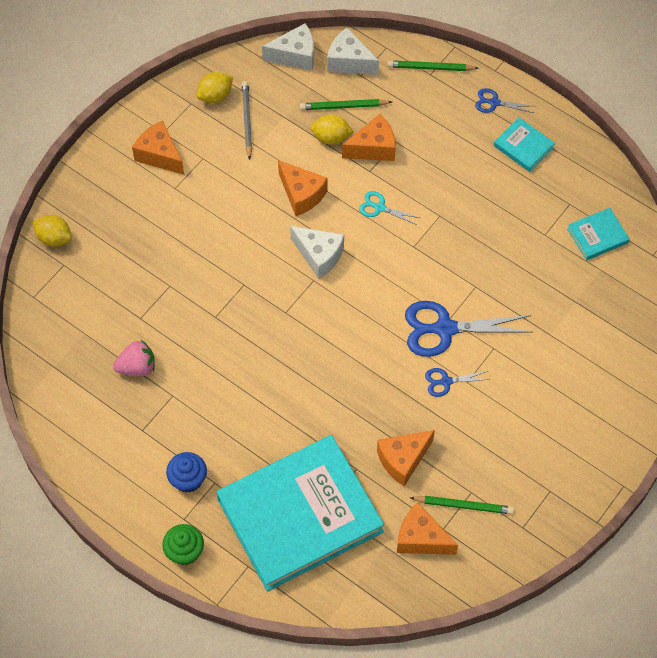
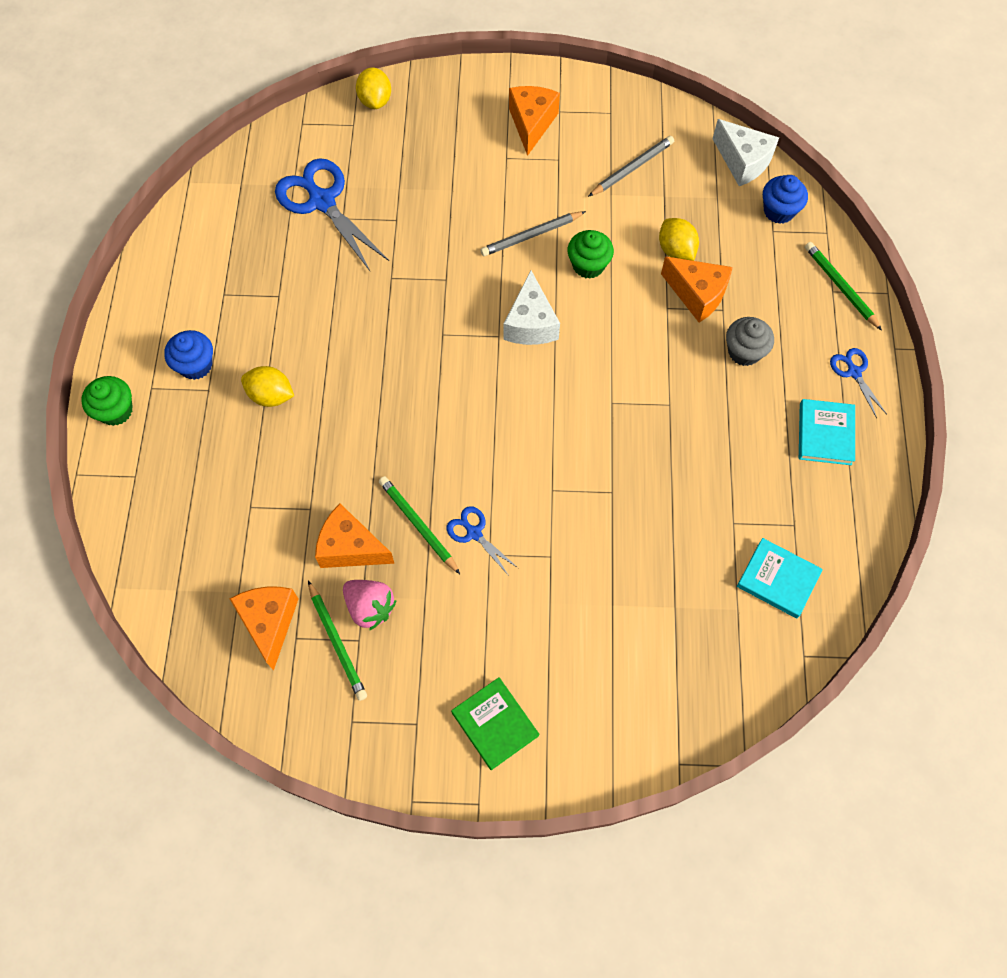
camera: 55 degrees right, 5 degrees up
pink strawberry [113,340,155,376] -> pink strawberry moved to [343,580,397,631]
yellow lemon [196,72,233,103] -> yellow lemon moved to [241,366,294,407]
turquoise book [217,435,384,591] -> none
orange cheese [278,160,328,216] -> green cupcake [568,230,614,279]
green pencil [300,99,392,110] -> green pencil moved to [379,476,460,574]
white cheese [327,28,379,75] -> blue cupcake [763,175,808,224]
turquoise scissors [359,191,420,225] -> none
blue scissors [405,301,532,357] -> blue scissors moved to [275,158,389,271]
none -> green book [451,677,539,770]
none -> grey pencil [481,211,586,256]
none -> grey cupcake [726,317,774,366]

